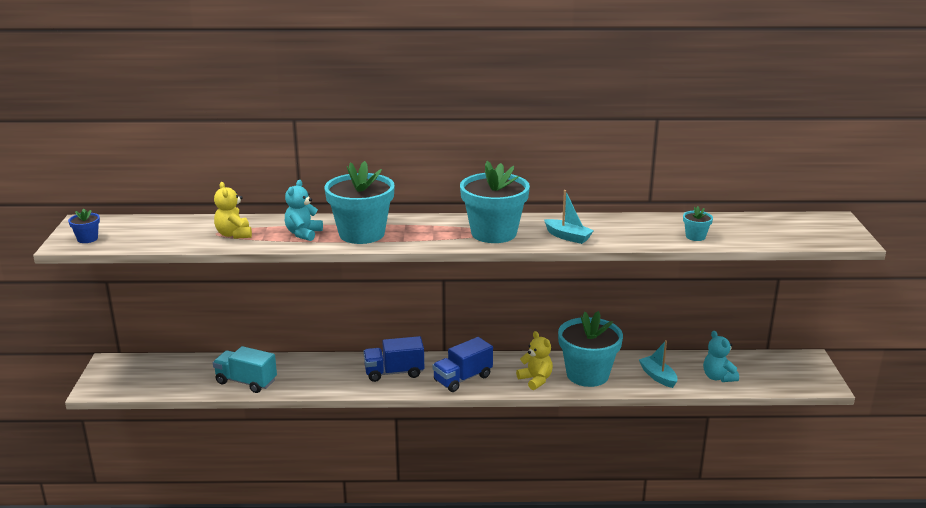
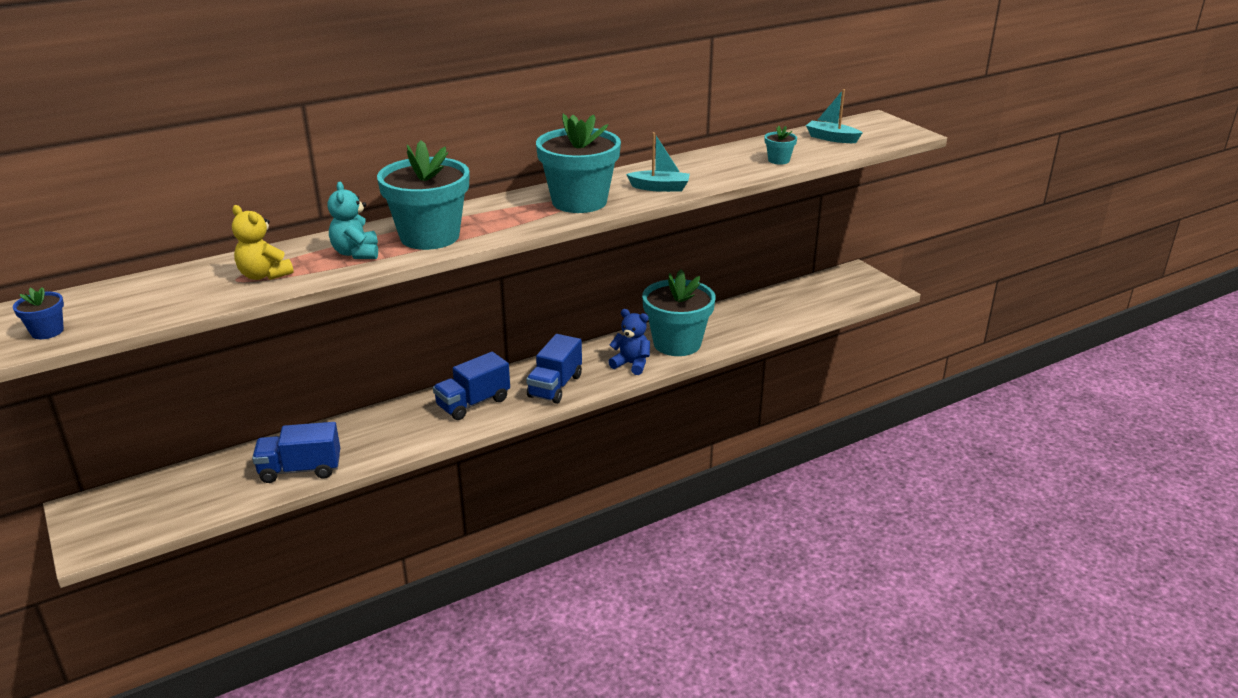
camera: 30 degrees left, 5 degrees up
turquoise truck [213,346,277,393] -> blue truck [252,422,340,483]
yellow teddy bear [516,331,553,390] -> blue teddy bear [608,309,650,375]
turquoise boat [639,340,678,388] -> turquoise boat moved to [806,89,863,143]
turquoise teddy bear [703,331,739,382] -> none

